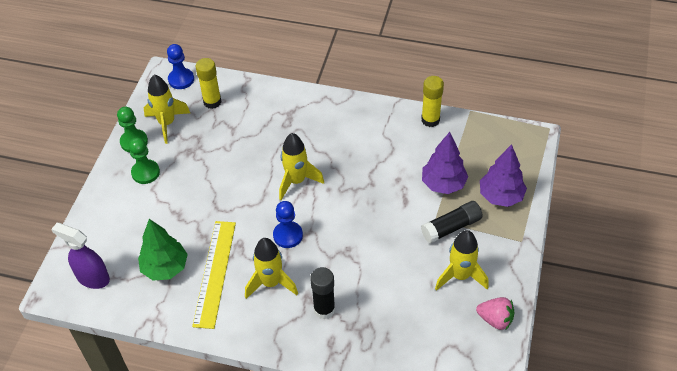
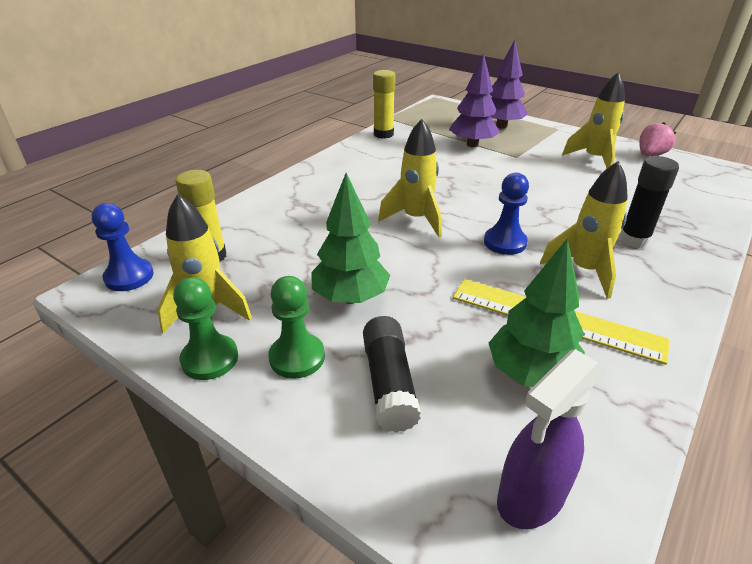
camera: 70 degrees left, 15 degrees down
black glue stick [421,201,483,243] -> black glue stick moved to [363,316,421,433]
none -> green tree [311,173,390,304]

